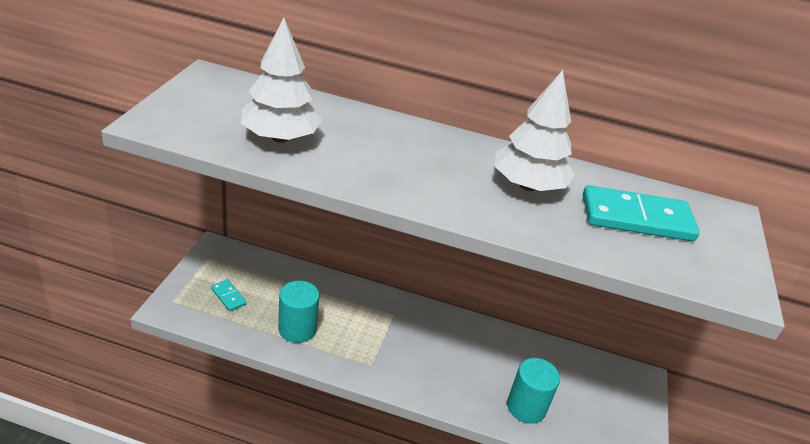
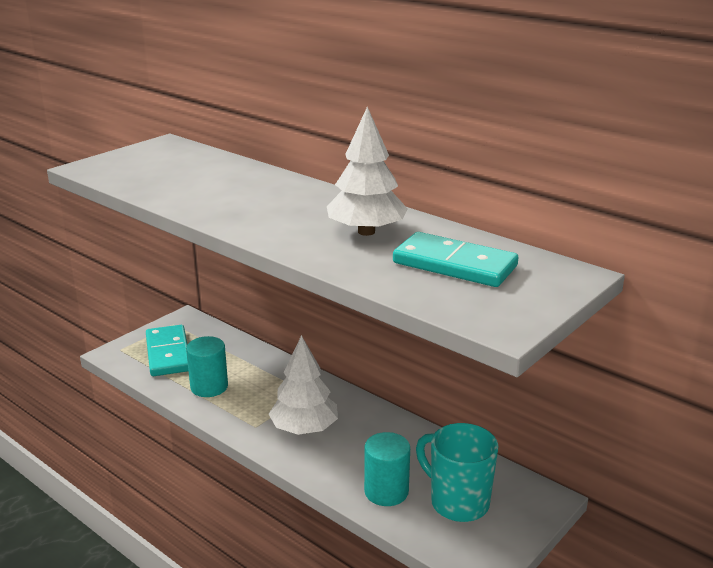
camera: 30 degrees right, 10 degrees down
turquoise domino [211,279,247,312] -> turquoise domino [146,325,188,376], size x2.12
white tree [241,18,322,143] -> white tree moved to [269,335,338,435]
none -> turquoise mug [416,423,498,522]

